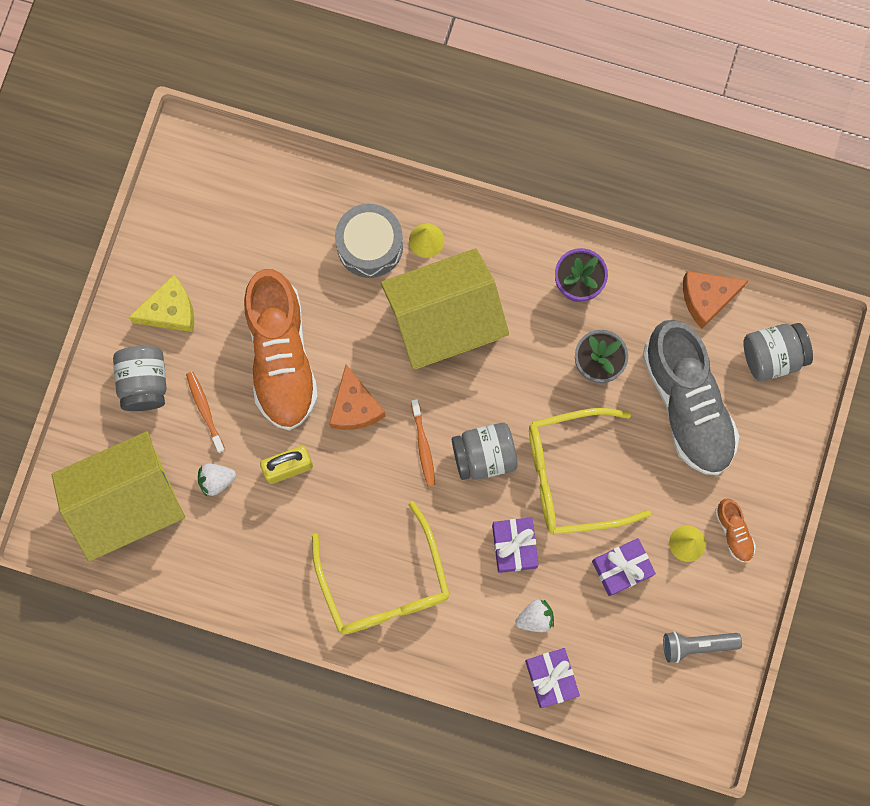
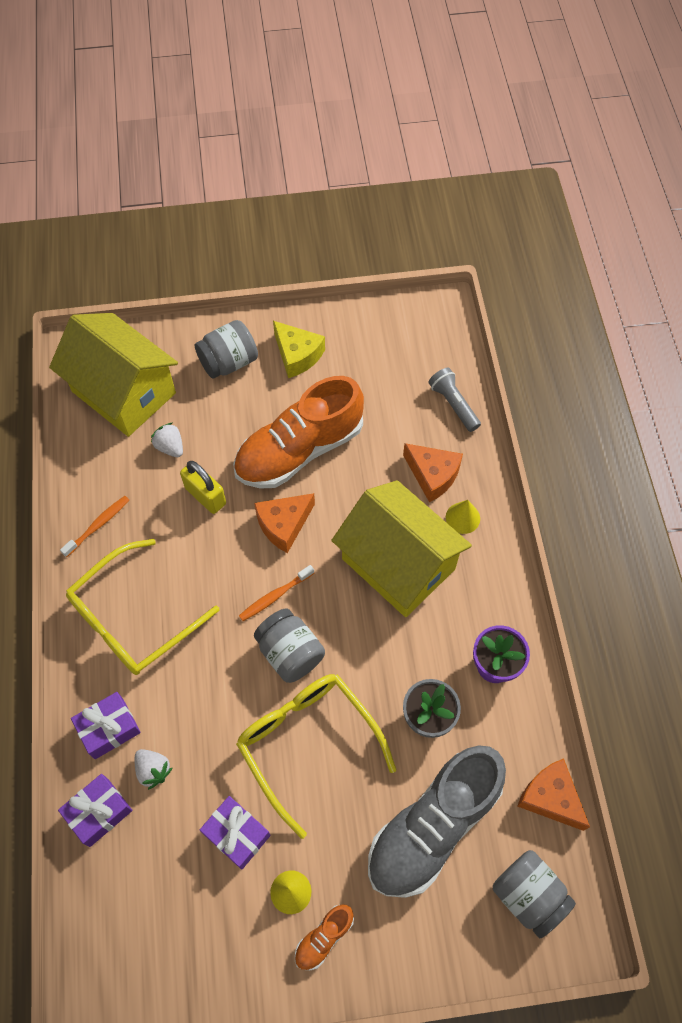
camera: 65 degrees right, 15 degrees down
orange toothbrush [186,371,225,453] -> orange toothbrush moved to [60,496,129,557]
grey drum [335,204,403,278] -> orange cheese [403,443,463,502]
purple gift [492,517,539,573] -> purple gift moved to [71,692,141,759]
grey flashlight [663,631,742,663] -> grey flashlight moved to [428,368,481,432]

